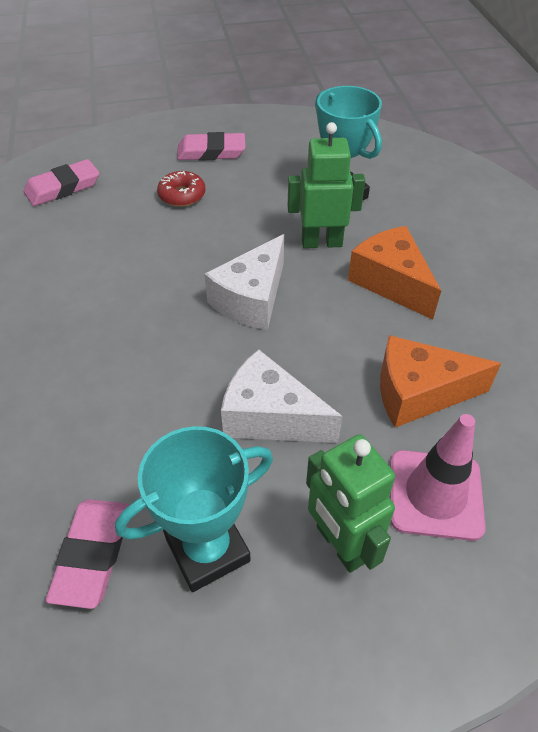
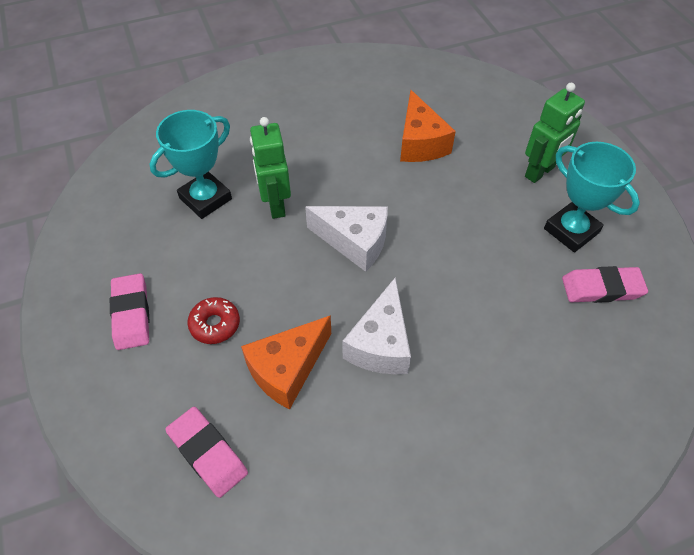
camera: 100 degrees left, 5 degrees up
white cheese [221,349,342,443] -> white cheese moved to [342,277,411,374]
orange cheese [348,226,441,320] -> orange cheese moved to [241,315,331,410]
pink traffic cone [390,414,486,541] -> none

